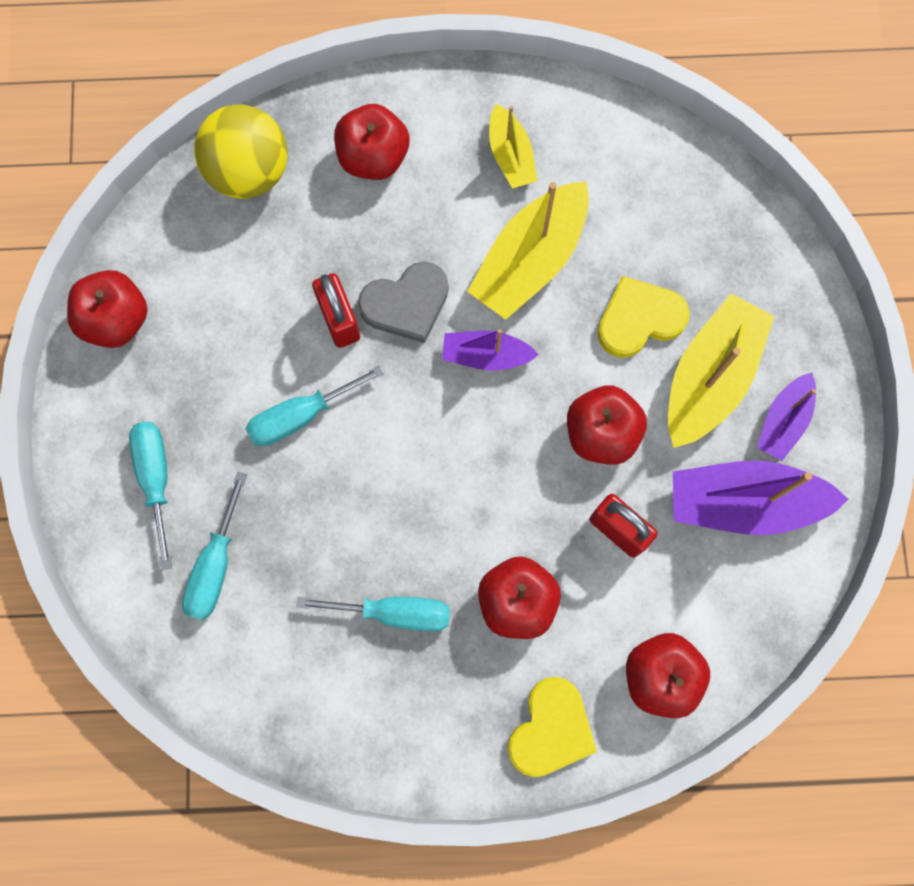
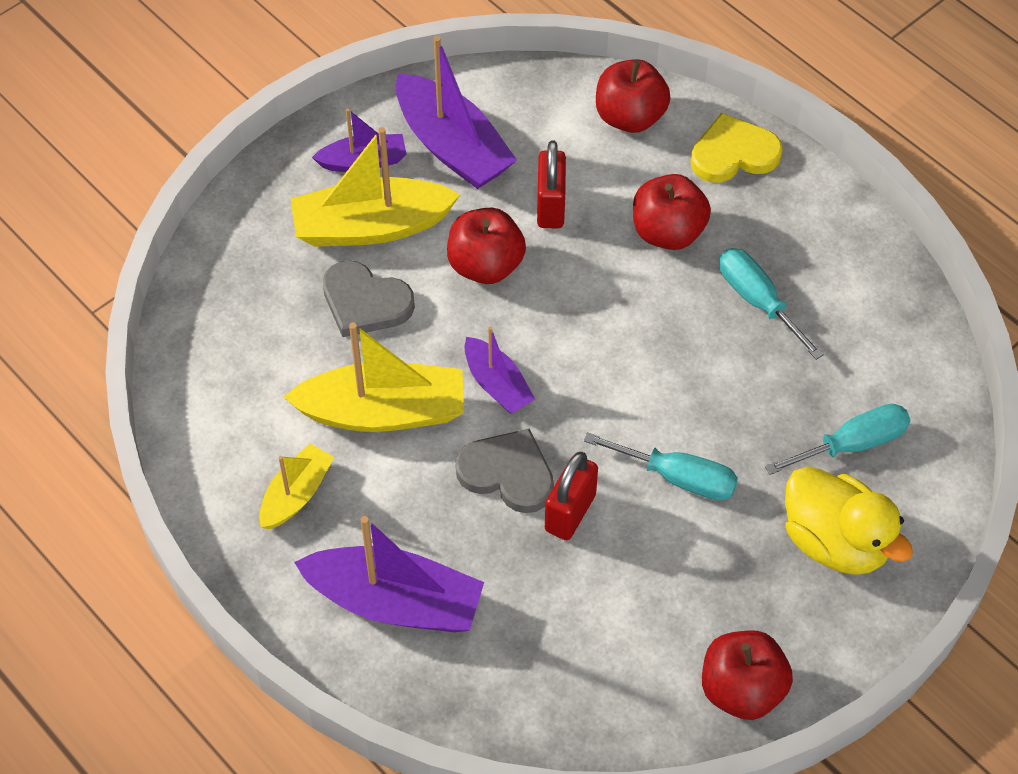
camera: 130 degrees left, 20 degrees down
turquoise screwdriver [129,422,172,570] -> yellow duck [785,466,913,575]
yellow ball [194,104,287,199] -> none
red apple [334,104,410,180] -> purple boat [294,516,484,632]
yellow heart [598,276,690,358] -> grey heart [323,260,415,337]

